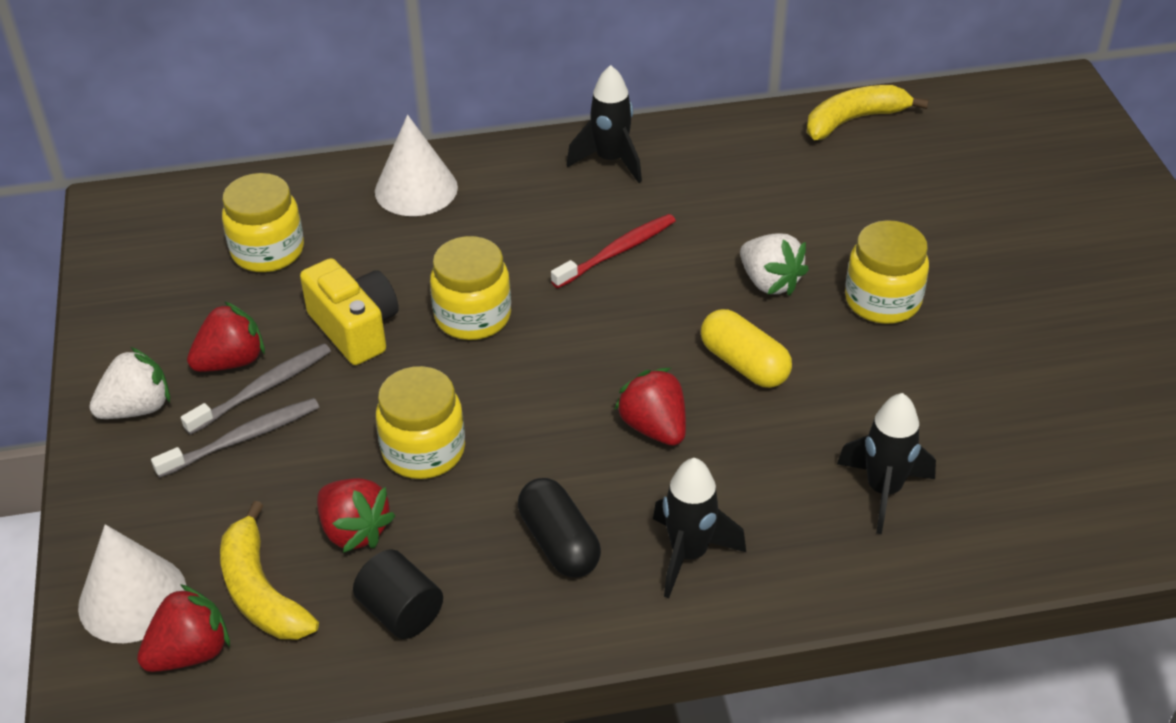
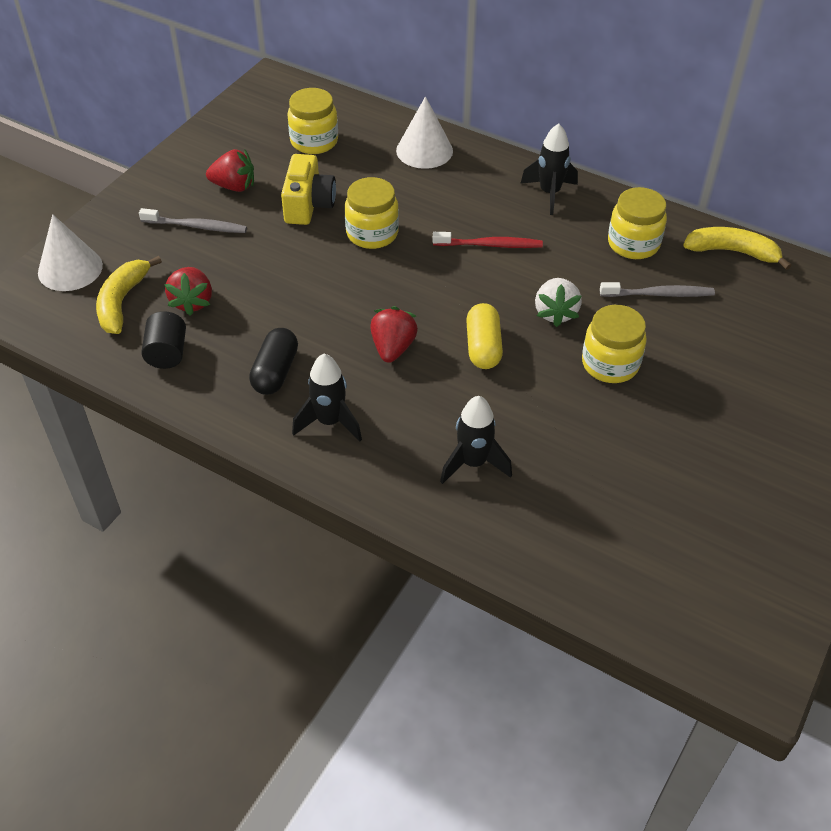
camera: 40 degrees right, 5 degrees up
white strawberry [89,347,170,419] -> none
red strawberry [137,584,230,672] -> none
grey toothbrush [181,344,331,435] -> grey toothbrush moved to [600,282,715,297]
yellow jar [376,366,465,479] -> yellow jar moved to [608,187,667,259]

